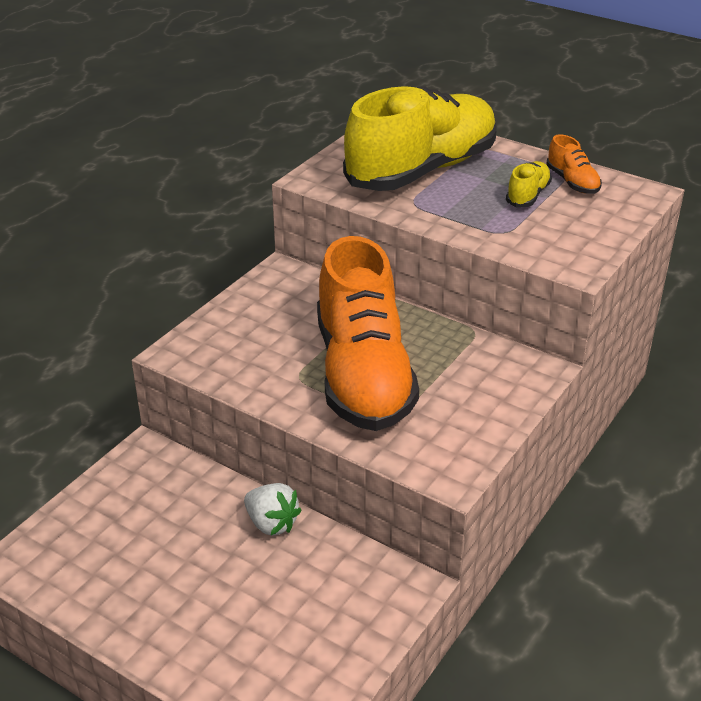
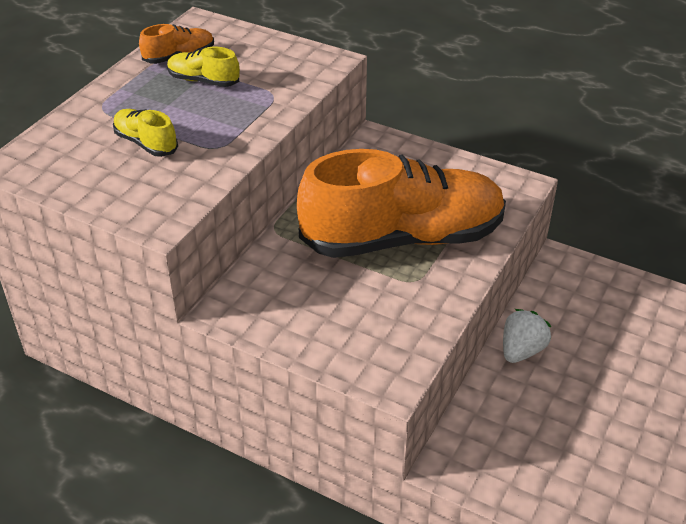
camera: 95 degrees left, 5 degrees up
yellow shoe [343,86,497,191] -> yellow shoe [113,109,178,157], size x0.40

